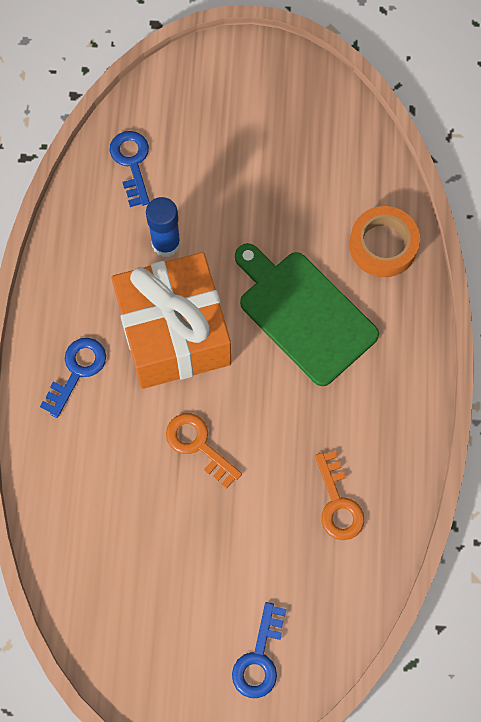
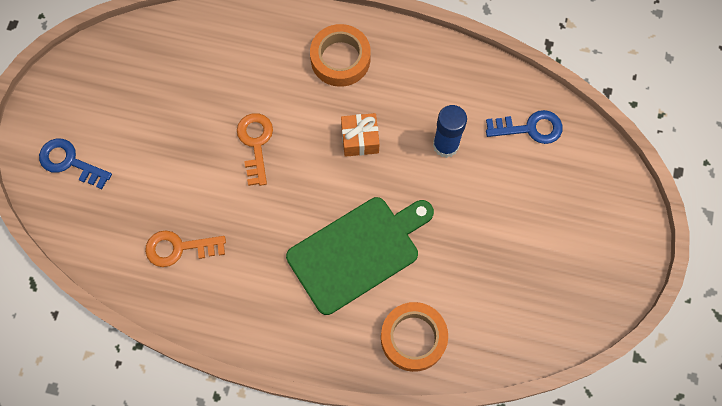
camera: 100 degrees right, 0 degrees up
blue key [40,338,106,418] -> orange tape [310,24,371,87]
orange gift [111,252,231,389] -> orange gift [341,113,380,157], size x0.41
orange key [166,413,242,488] -> orange key turned 60 degrees counterclockwise [237,113,273,186]

